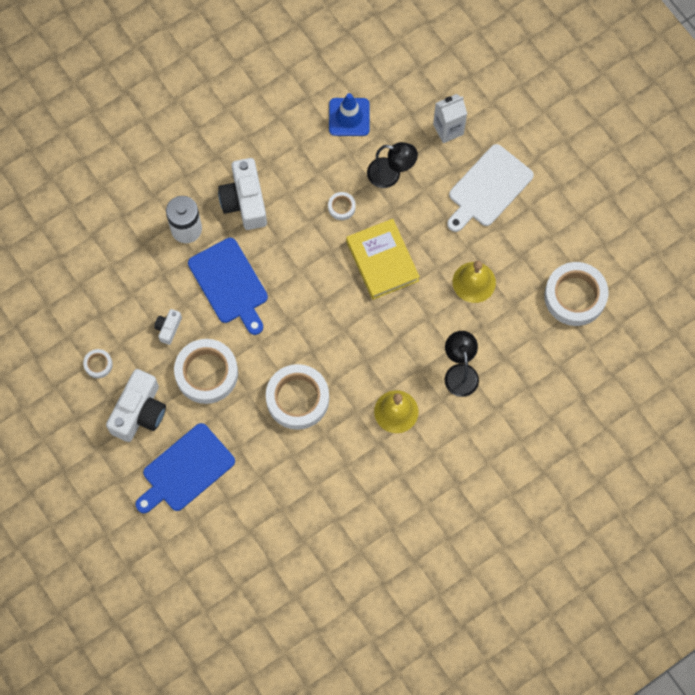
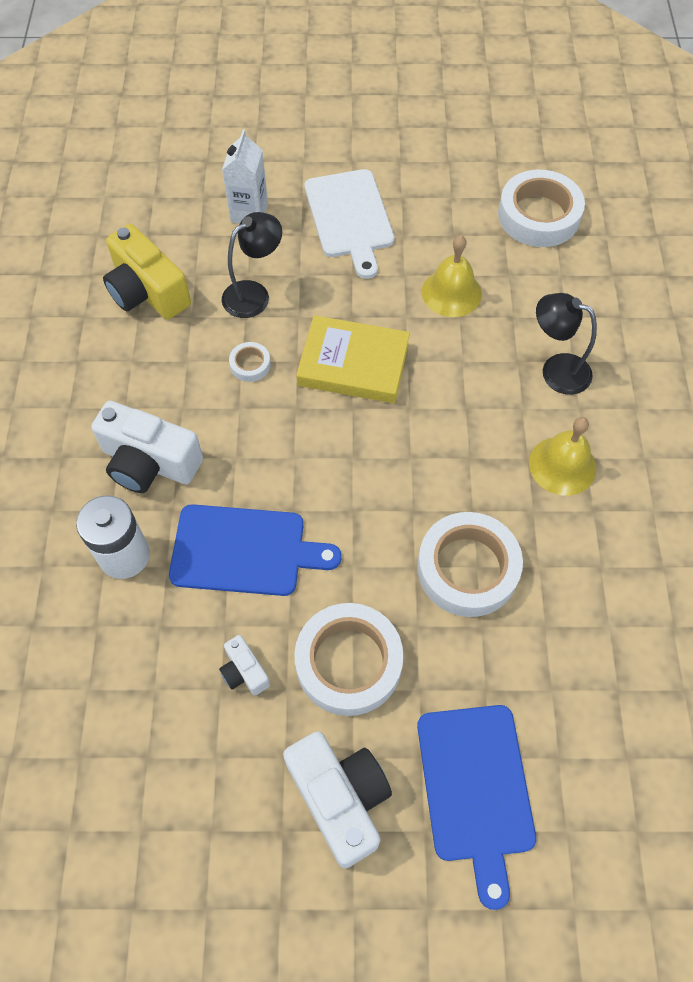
camera: 55 degrees left, 10 degrees down
white tape [83,349,113,378] -> none
blue traffic cone [329,93,370,136] -> yellow camera [103,224,191,320]

